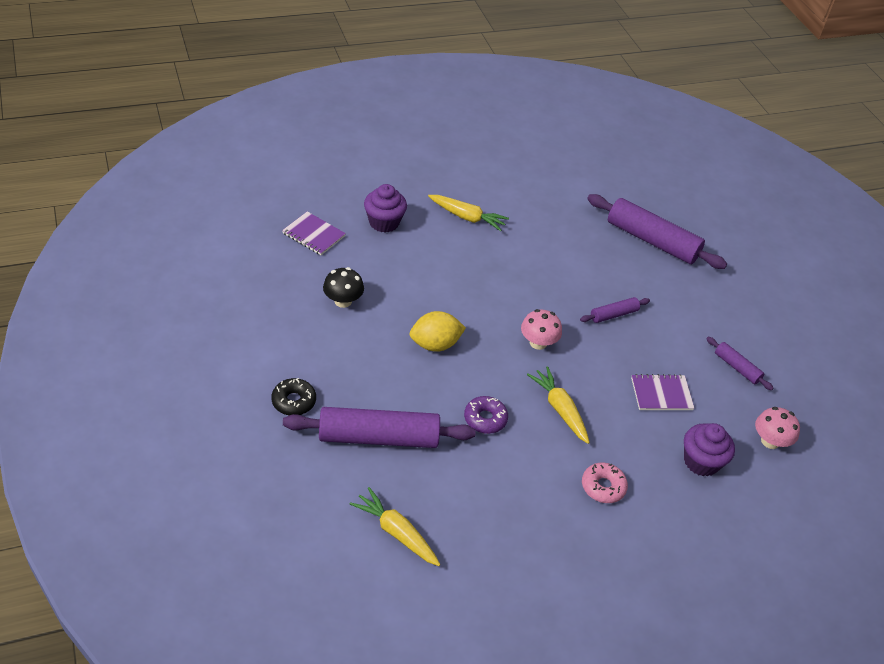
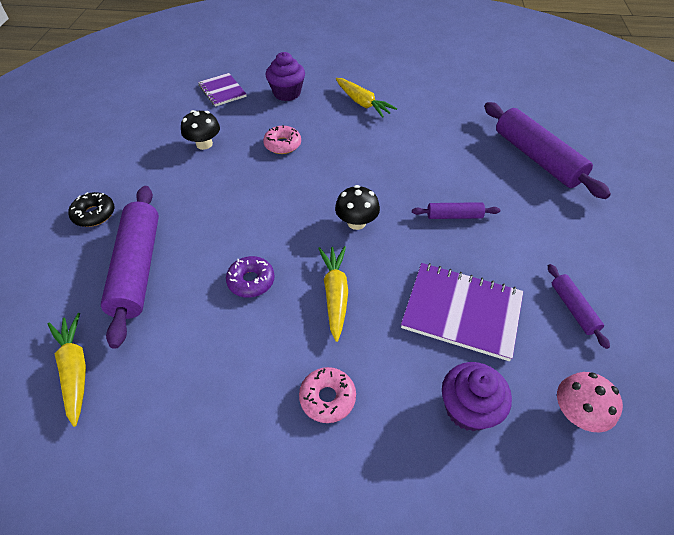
camera: 30 degrees right, 5 degrees up
purple rolling pin [283,407,476,448] -> purple rolling pin turned 60 degrees clockwise [101,186,159,349]
yellow lemon [410,311,466,352] -> none
pink mushroom [521,309,562,350] -> black mushroom [335,185,380,230]
purple notebook [631,374,694,410] -> purple notebook [401,263,523,361], size x1.61
none -> pink donut [263,125,301,154]

